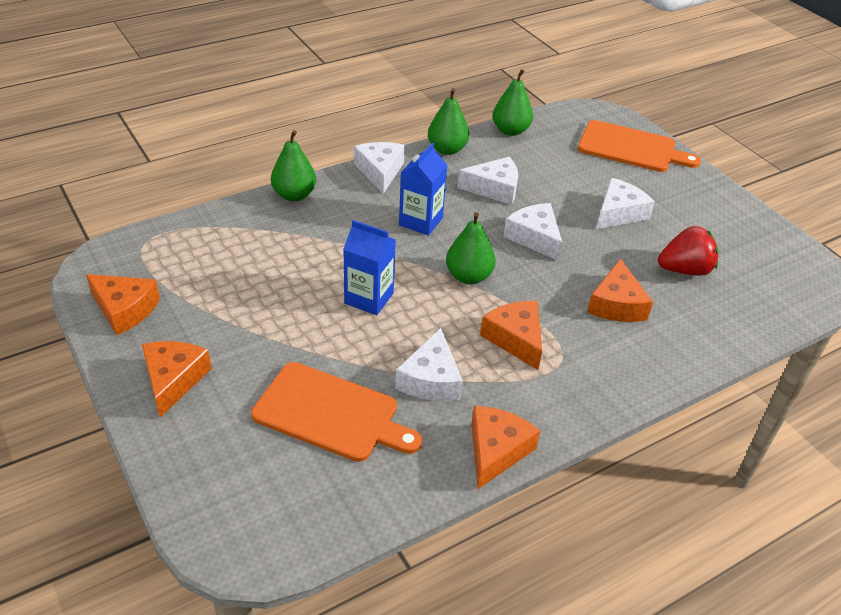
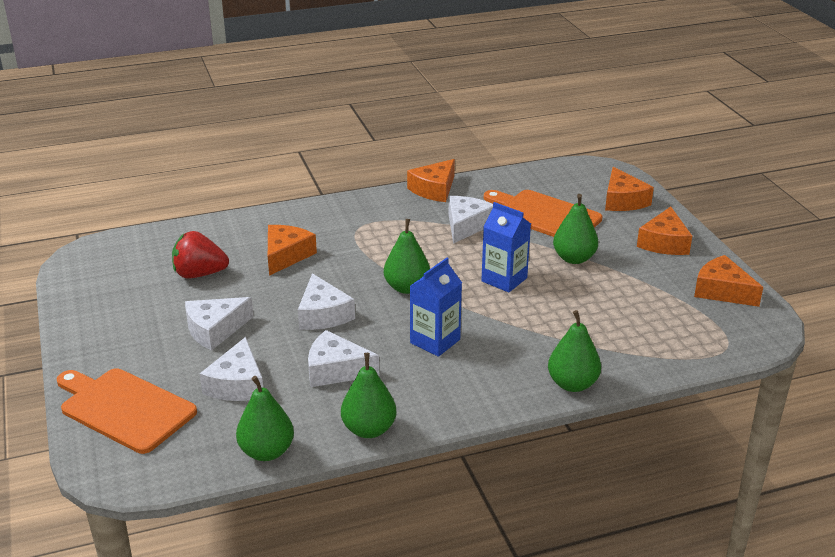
camera: 165 degrees left, 10 degrees down
white cheese [354,142,405,194] -> white cheese moved to [200,337,263,401]
orange cheese [480,301,542,370] -> orange cheese moved to [605,167,654,211]
none -> green pear [553,194,598,264]

